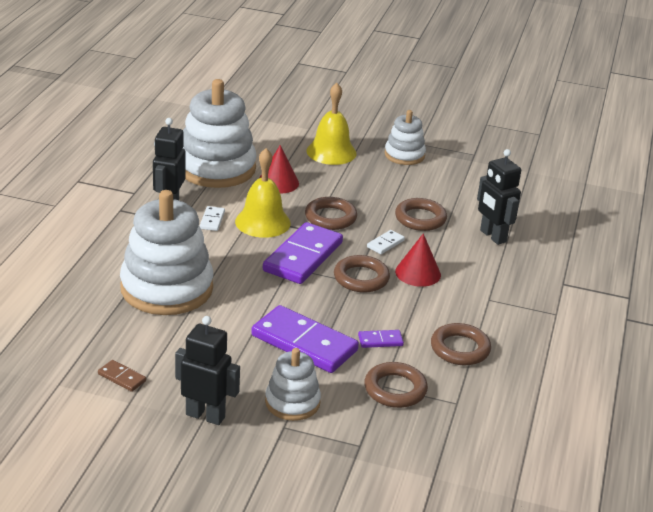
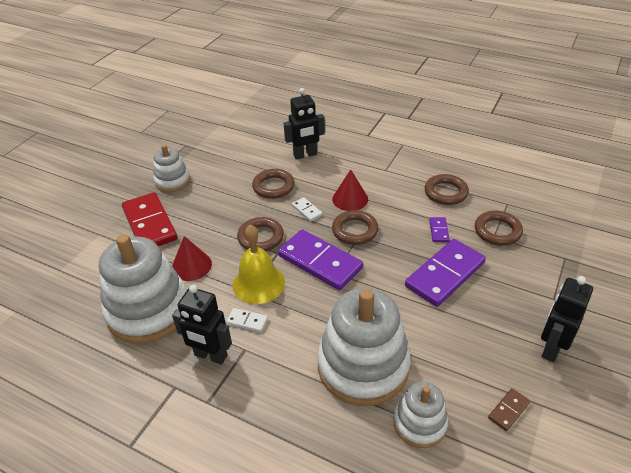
camera: 75 degrees left, 10 degrees up
white stacking toy [265,348,321,421] -> white stacking toy moved to [393,382,448,448]
yellow bell [306,83,357,165] -> red domino [122,192,177,246]

